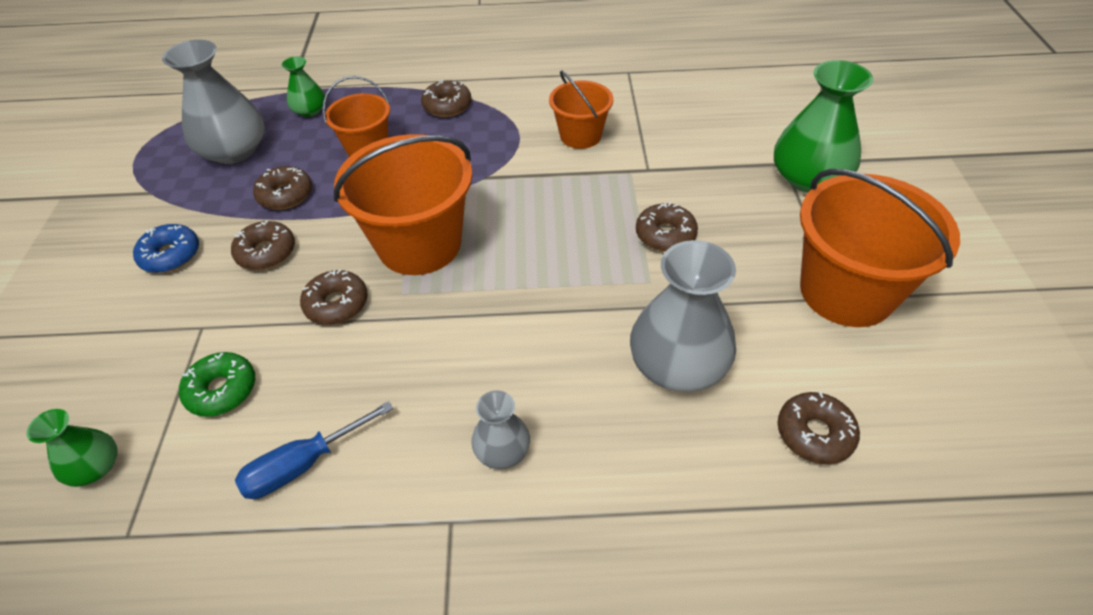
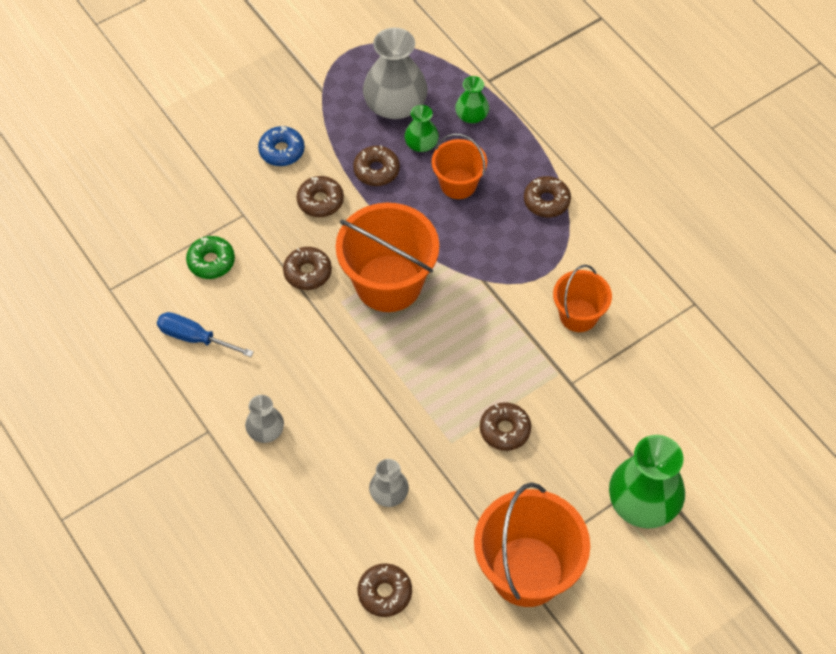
camera: 55 degrees right, 10 degrees up
green vase [27,409,118,487] -> green vase moved to [404,105,439,152]
grey vase [630,240,736,392] -> grey vase [369,459,409,507], size x0.53

